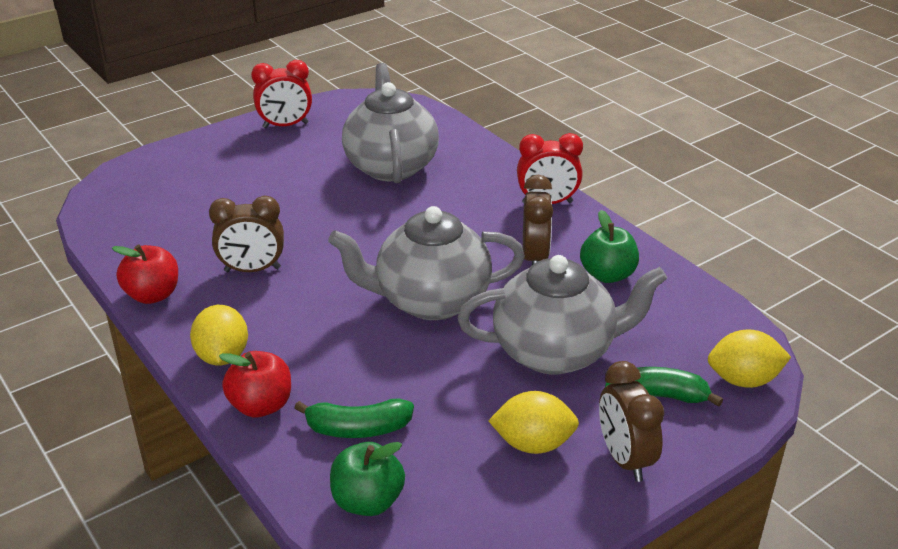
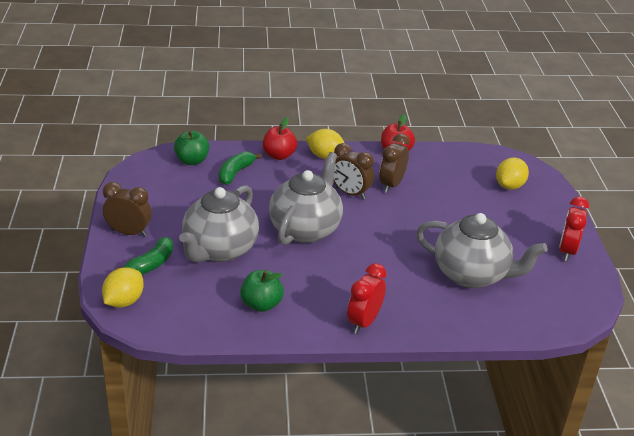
camera: 120 degrees right, 0 degrees up
yellow lemon [488,391,579,454] -> yellow lemon moved to [496,158,529,190]
brown clock [523,175,553,265] -> brown clock moved to [334,143,374,200]

